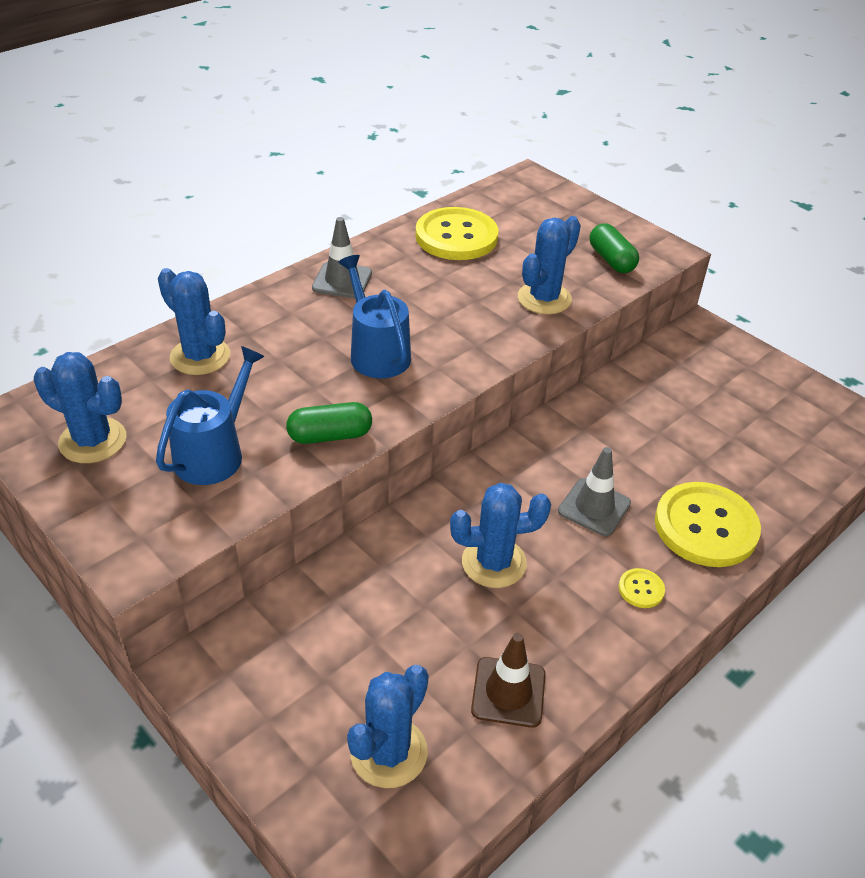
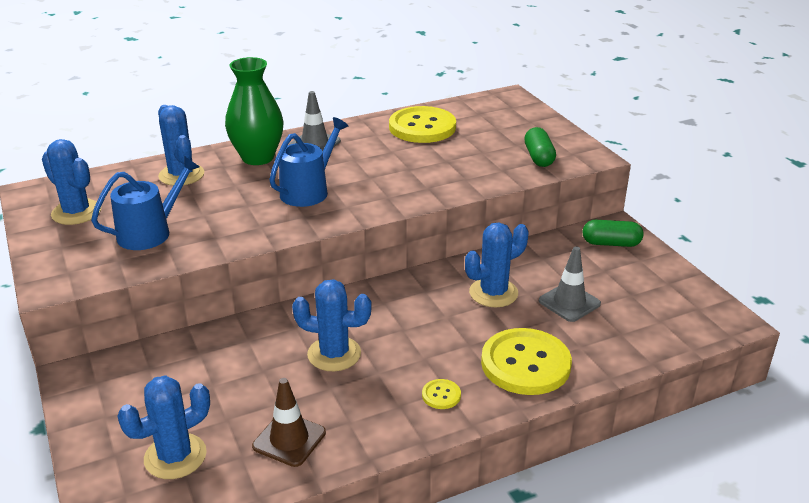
camera: 20 degrees right, 10 degrees down
green capsule [286,402,372,444] -> green capsule moved to [583,220,644,247]
blue watering can [338,255,411,378] -> blue watering can turned 45 degrees clockwise [269,117,348,207]
blue cactus [518,216,581,314] -> blue cactus moved to [465,223,528,307]
grey traffic cone [558,447,631,536] -> grey traffic cone moved to [539,247,601,322]
none -> green vase [225,57,284,165]

